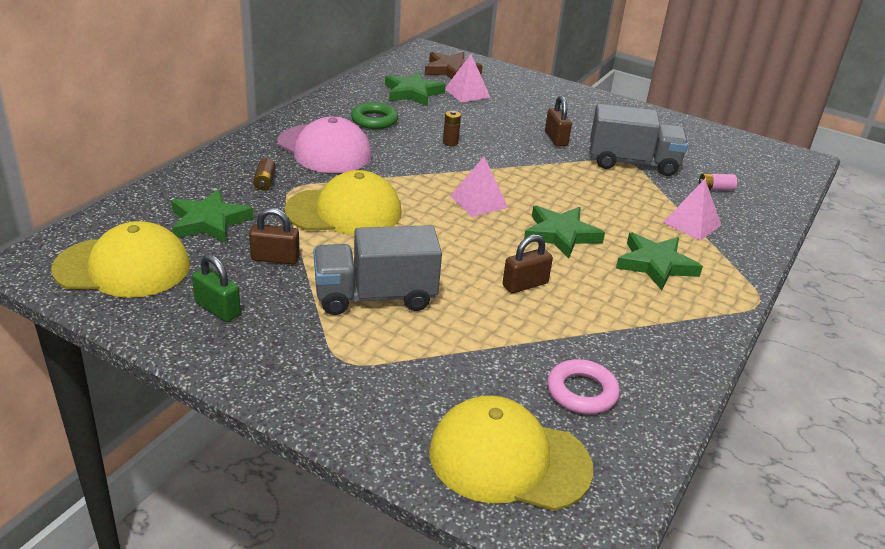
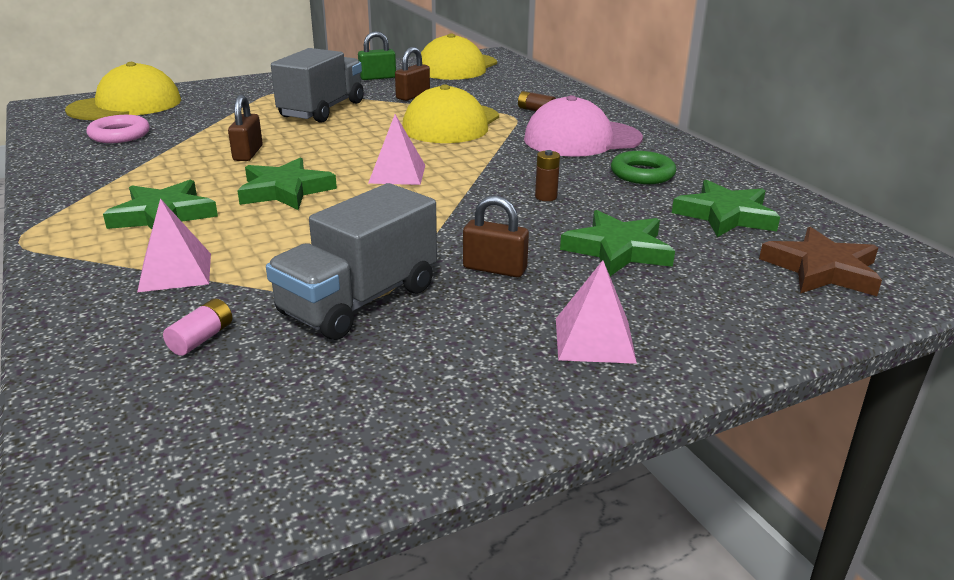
camera: 125 degrees right, 5 degrees down
green star [171,189,254,243] -> green star moved to [560,210,675,276]
pink pyramid [445,54,491,103] -> pink pyramid moved to [556,260,637,364]

